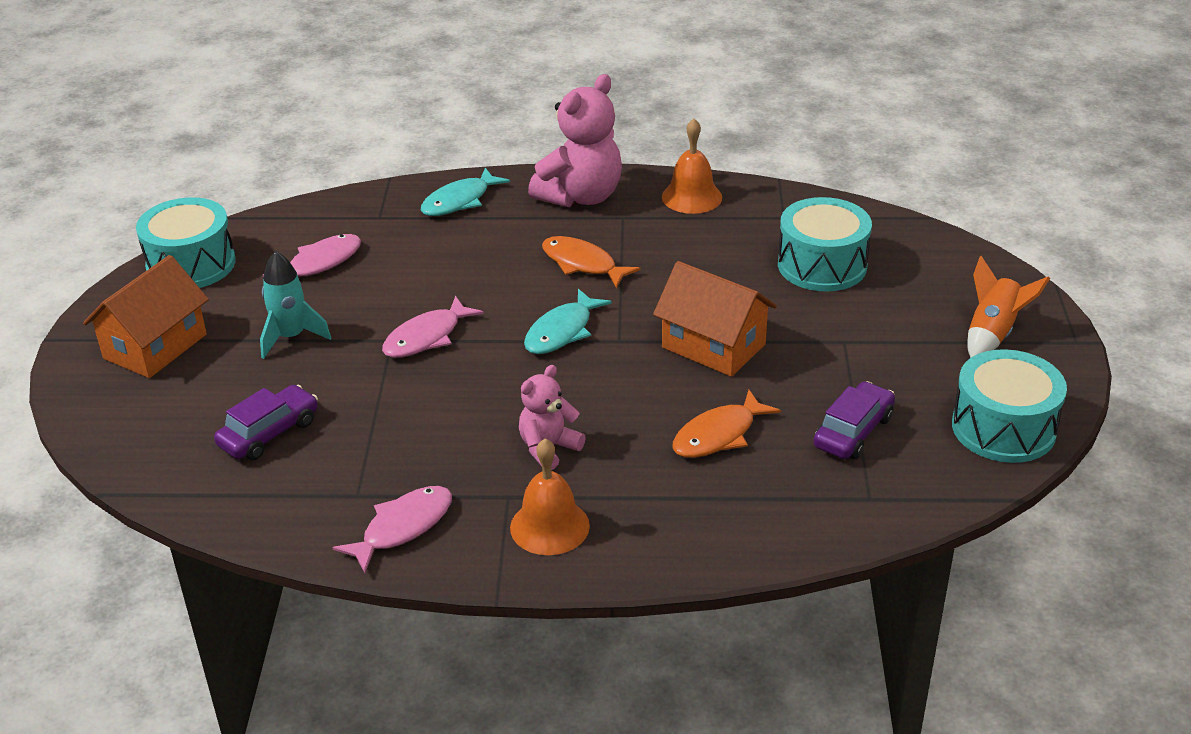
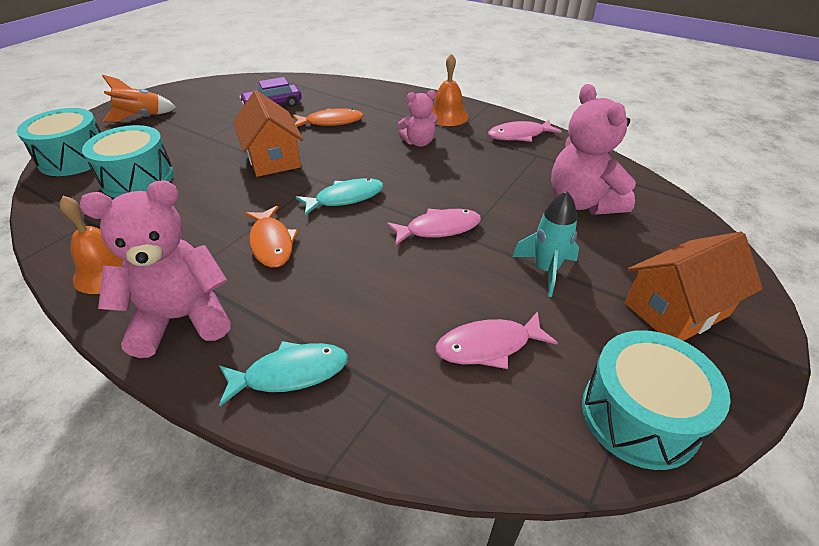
camera: 150 degrees left, 5 degrees up
purple car [214,385,318,460] -> pink teddy bear [551,84,636,215]
turquoise drum [952,349,1067,463] -> turquoise drum moved to [17,108,101,176]

